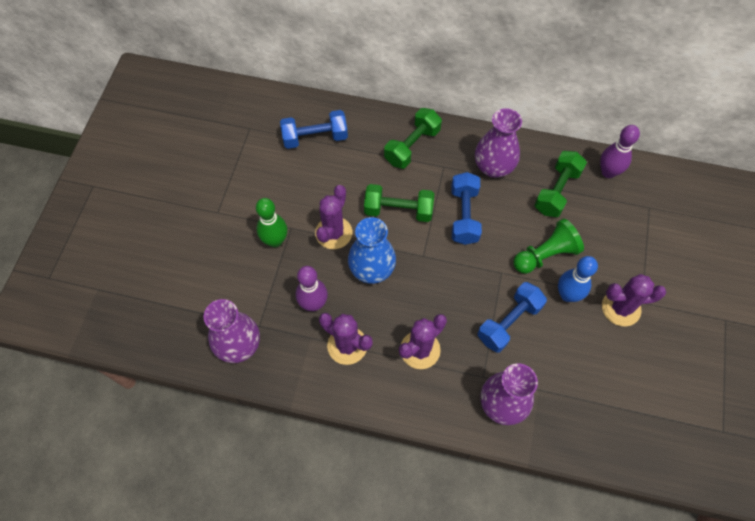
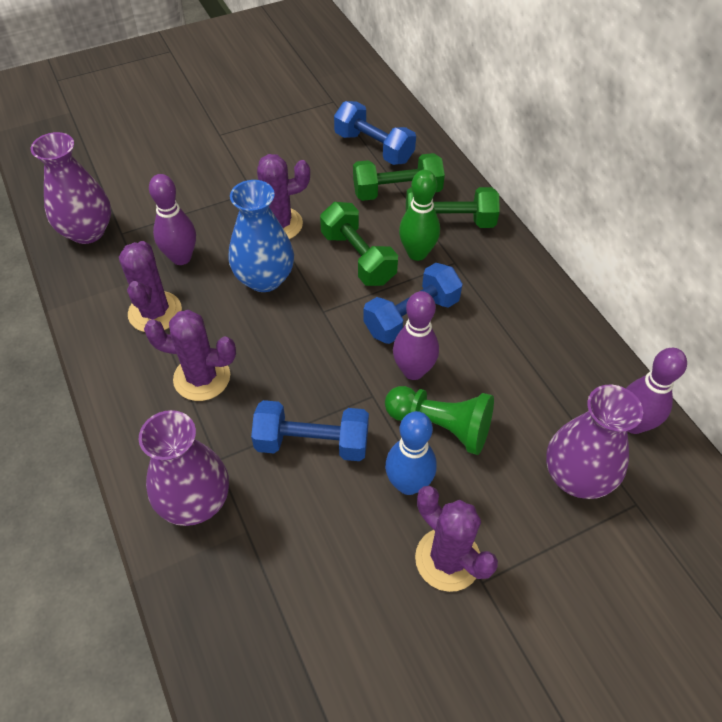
camera: 50 degrees right, 10 degrees down
green bowling pin [256,198,287,247] -> green bowling pin moved to [399,170,440,261]
purple vase [475,108,522,178] -> purple vase moved to [546,384,643,499]
green dumbbell [534,151,587,217] -> green dumbbell moved to [353,153,445,201]
none -> purple bowling pin [393,291,439,380]

